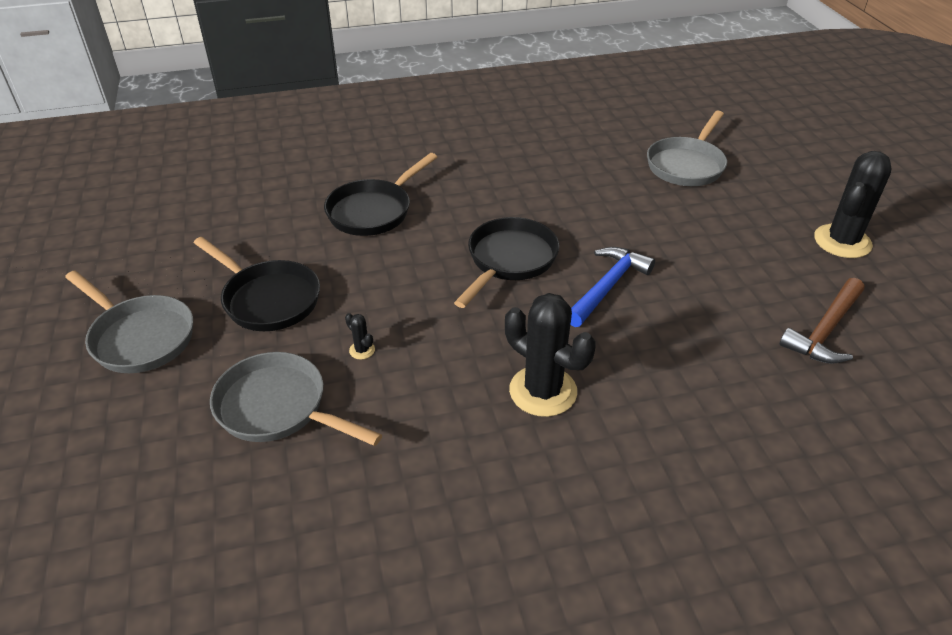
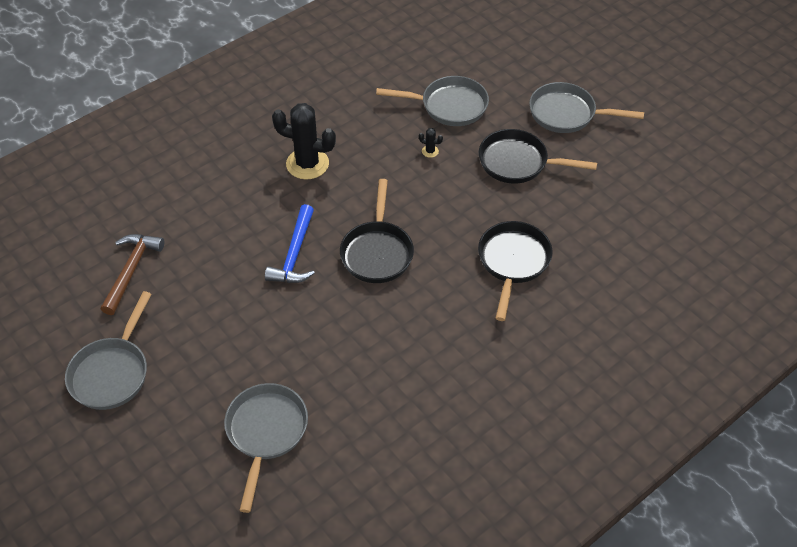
camera: 155 degrees right, 10 degrees up
black cactus [814,151,892,258] -> grey pan [65,291,152,410]

